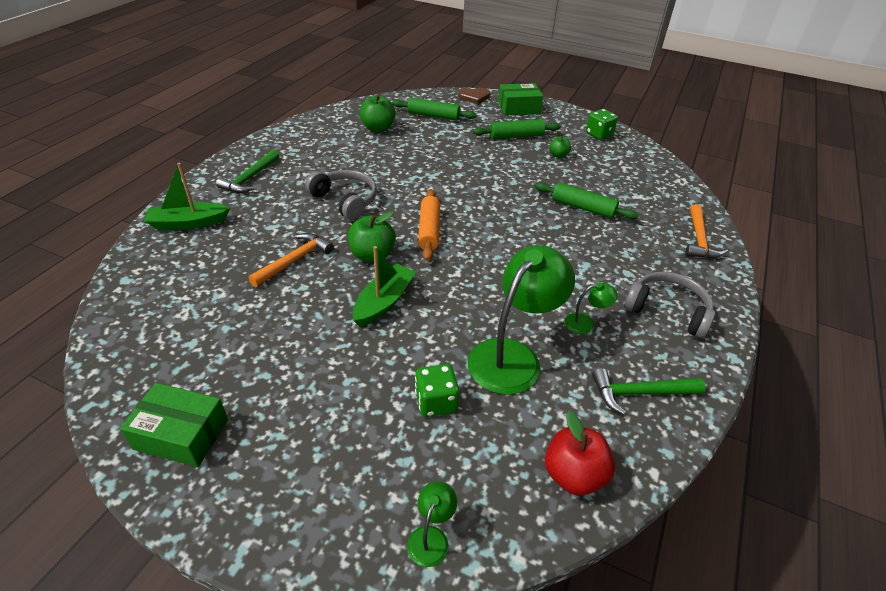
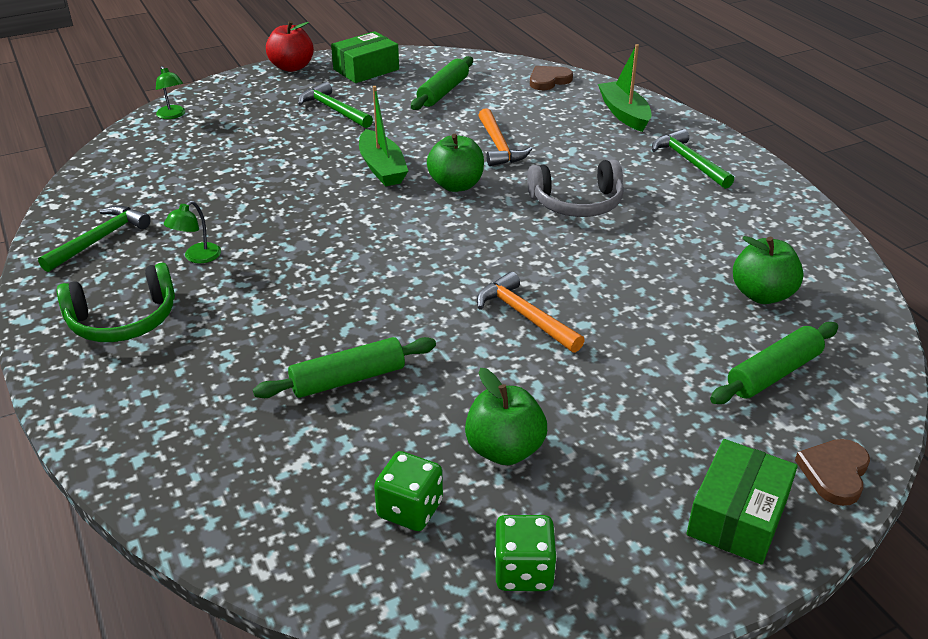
camera: 130 degrees right, 5 degrees down
green boat [144,163,230,230] -> green boat turned 45 degrees counterclockwise [598,44,652,132]
green dice [415,364,459,417] -> green dice moved to [374,451,443,531]
orange rolling pin [418,189,440,261] -> none
green lamp [468,245,575,395] -> none
green rolling pin [473,119,561,139] -> green rolling pin moved to [411,56,473,110]
red apple [545,411,615,496] -> red apple moved to [266,21,314,72]
green apple [549,136,571,158] -> green apple [465,368,547,465], size x1.73
grey headphones [624,272,715,338] -> green headphones [57,263,175,342]
orange hammer [685,204,728,259] -> orange hammer moved to [477,271,585,353]
none -> green hammer [298,82,373,128]
none -> brown heart [530,66,573,90]

